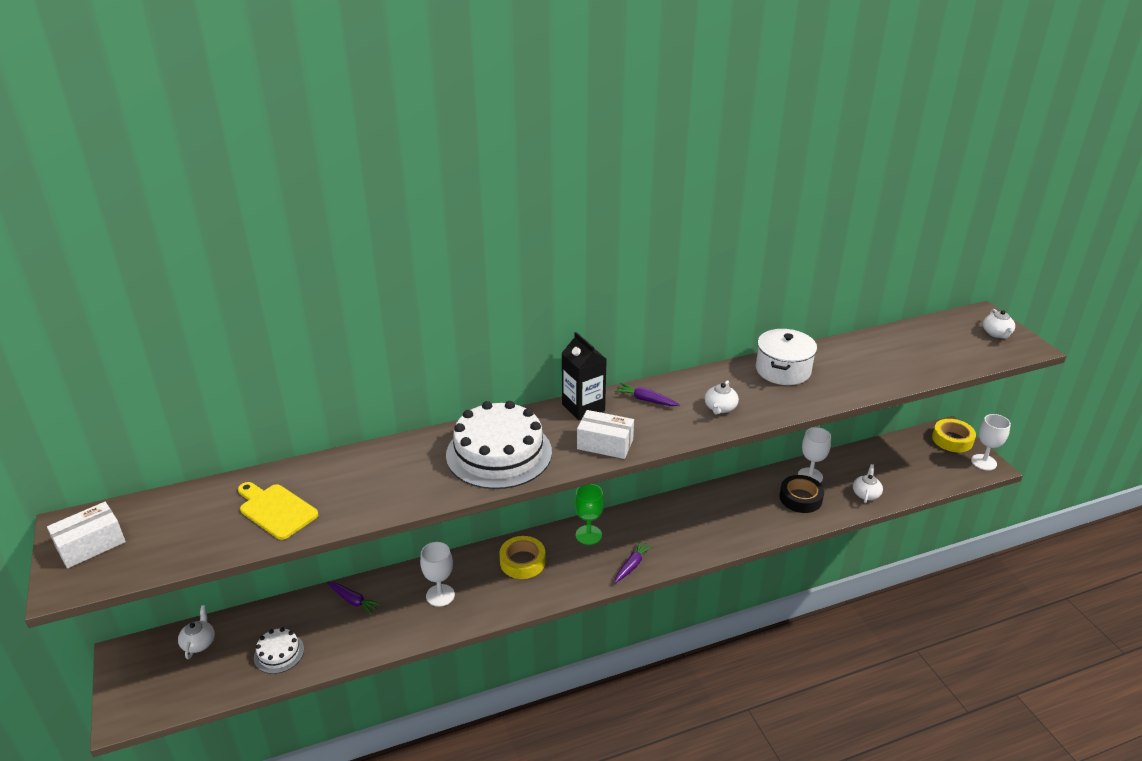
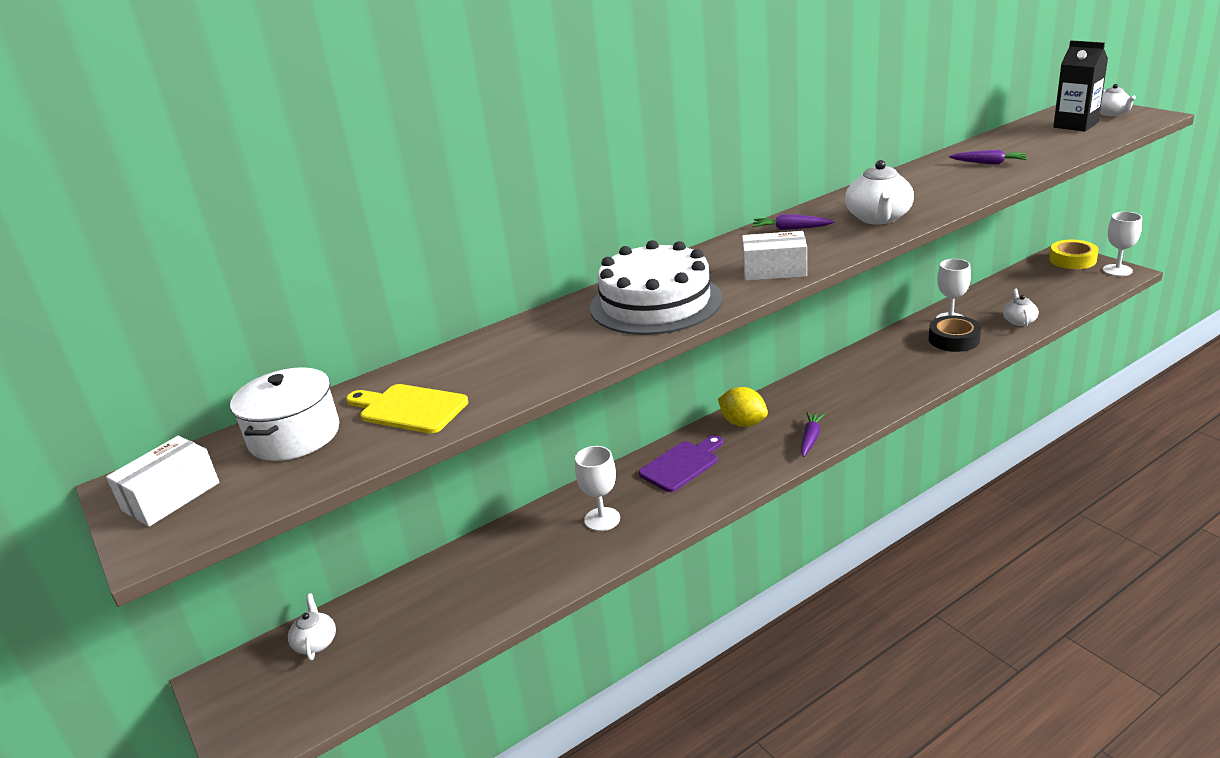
camera: 10 degrees left, 5 degrees down
white cake [254,627,304,674] -> none
purple carrot [327,582,382,615] -> purple carrot moved to [949,150,1027,164]
yellow tape [499,536,546,579] -> purple cutting board [639,435,723,492]
black carton [562,332,607,420] -> black carton moved to [1053,40,1108,131]
green goblet [574,484,604,545] -> yellow lemon [718,387,768,427]
white teapot [705,380,739,415] -> white teapot [845,160,914,224], size x1.67
white pot [756,329,817,385] -> white pot moved to [230,367,339,461]

